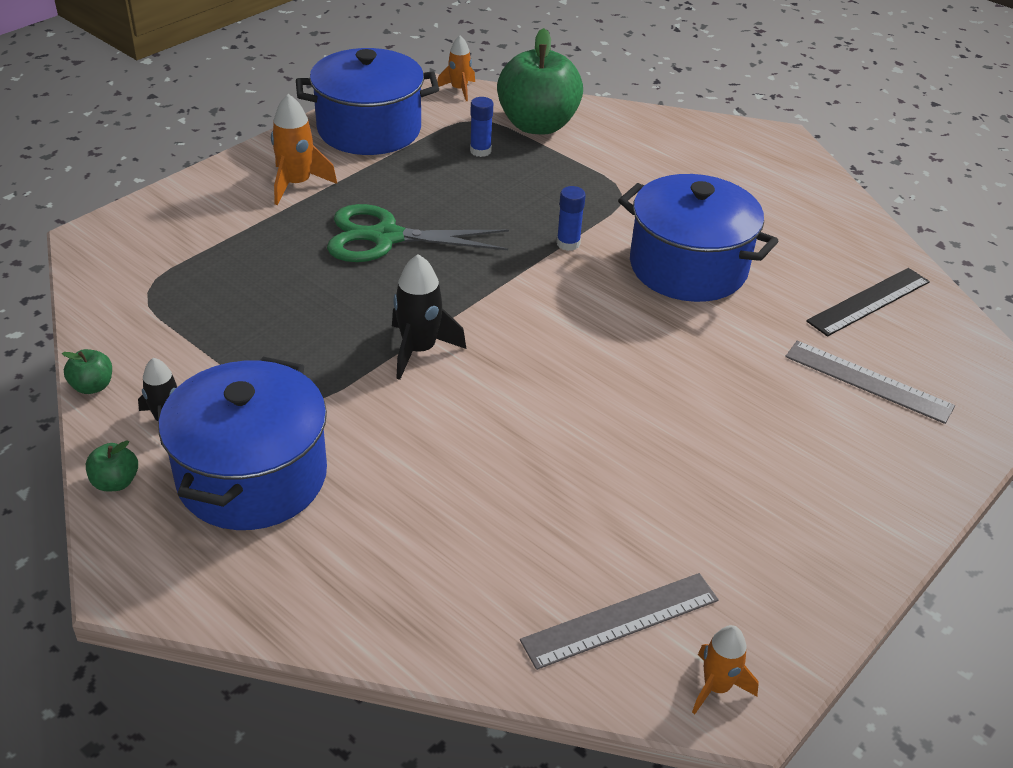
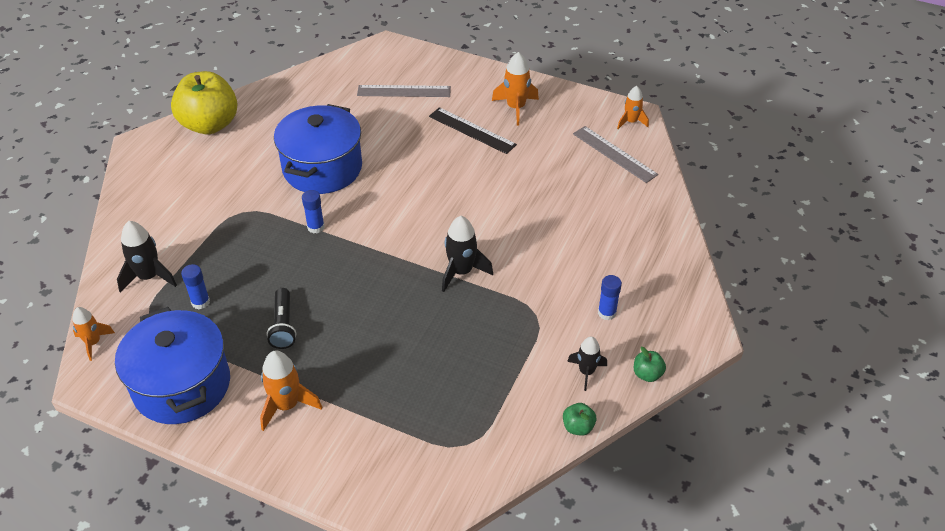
camera: 105 degrees left, 5 degrees up
blue pot [158,357,327,530] -> blue glue stick [598,275,622,320]
green scissors [327,204,509,262] -> none
green apple [497,28,583,134] -> black rocket [117,221,177,293]
grey ruler [785,340,955,424] -> grey ruler turned 75 degrees clockwise [357,85,451,97]
black ruler [806,268,930,337] -> black ruler moved to [429,107,517,154]
none -> yellow apple [171,71,237,135]
none -> black flashlight [267,288,296,349]
none -> orange rocket [492,52,539,125]

